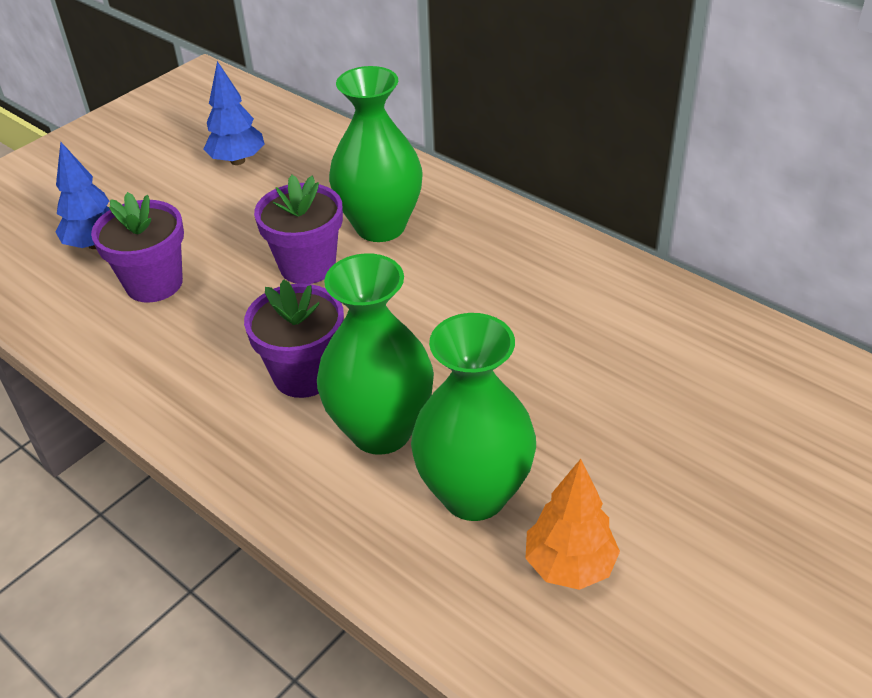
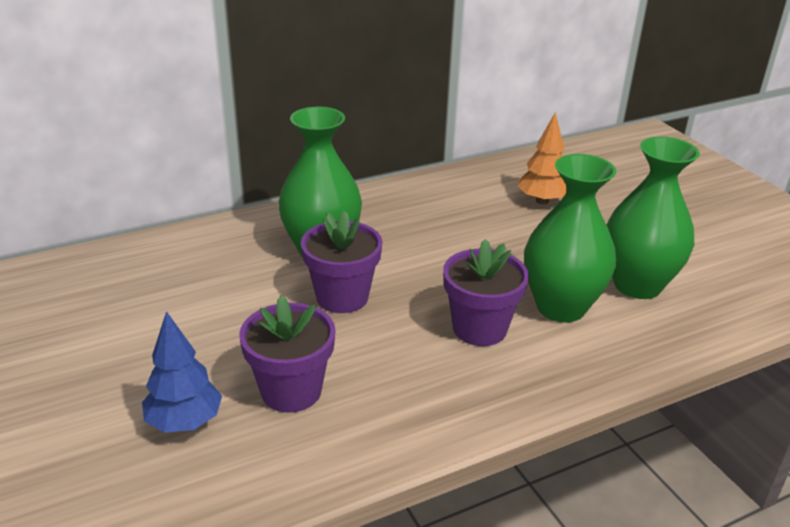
camera: 70 degrees left, 10 degrees down
blue tree [203,61,265,165] -> none
orange tree [525,459,620,590] -> orange tree moved to [518,113,567,205]

